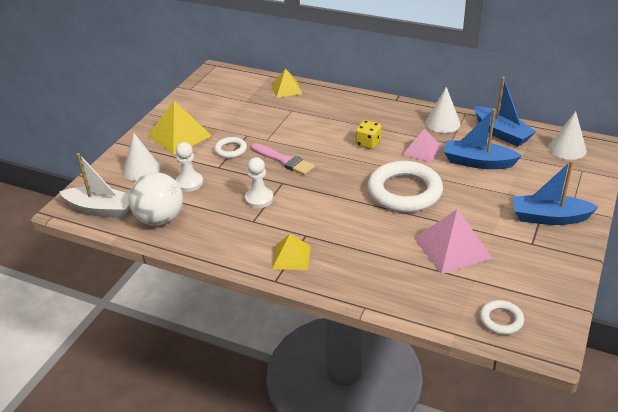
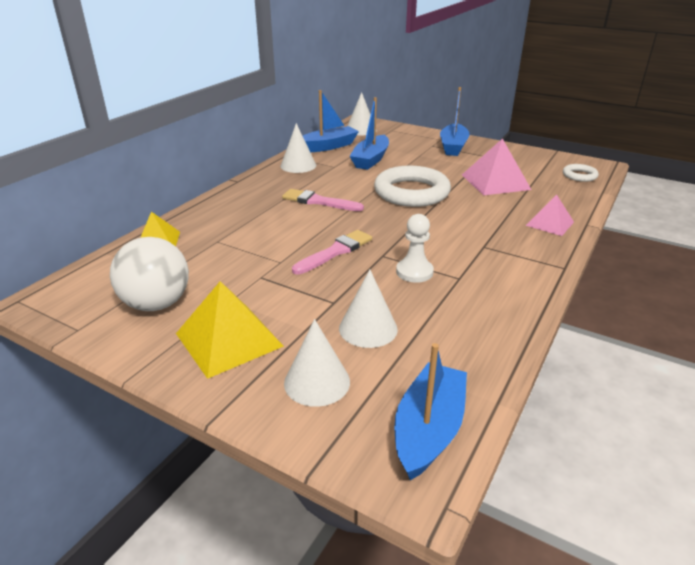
camera: 85 degrees left, 5 degrees down
white boat [59,153,130,218] -> blue boat [394,343,467,480]
white ball [128,172,183,226] -> white ball moved to [110,237,189,311]
white pawn [175,142,203,192] -> white cone [339,269,398,348]
white ring [214,137,247,158] -> none
yellow pyramid [272,234,311,270] -> none
yellow dice [356,120,382,149] -> pink brush [282,189,364,211]
pink pyramid [403,129,442,163] -> pink pyramid moved to [526,195,574,236]

